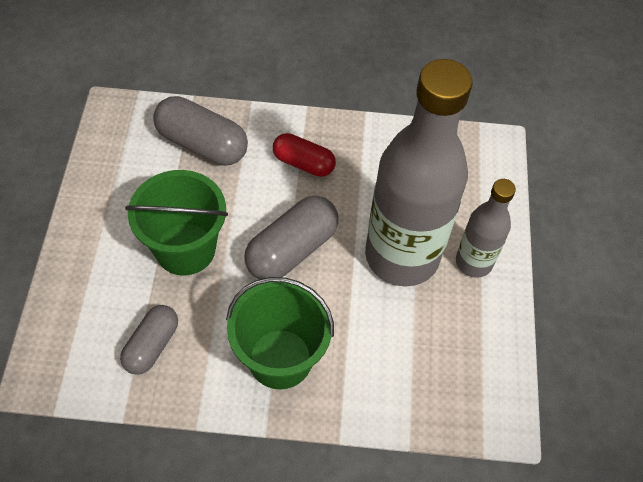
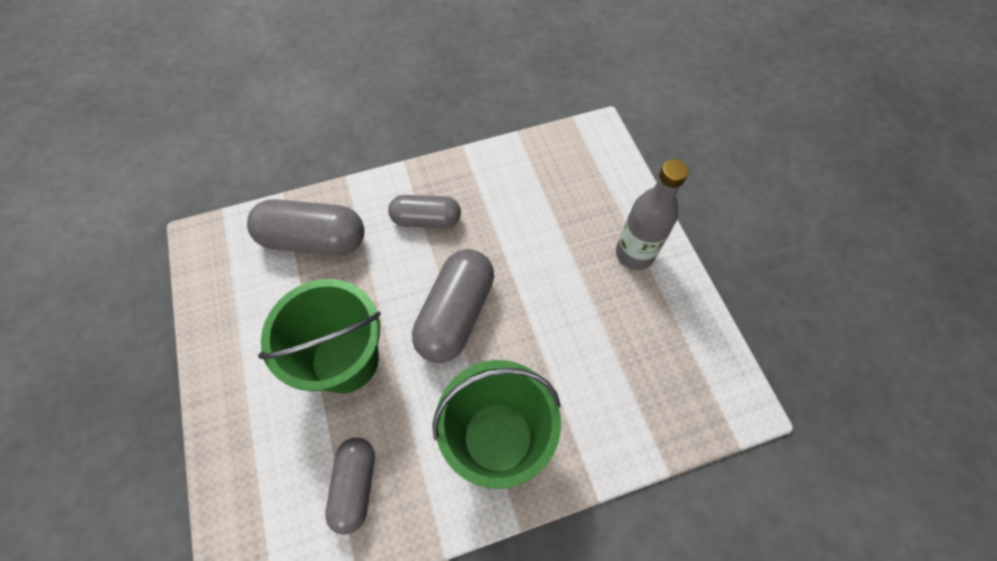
camera: 20 degrees left, 5 degrees up
red capsule [273,133,336,177] -> grey capsule [388,195,461,228]
grey bottle [365,59,473,287] -> none

